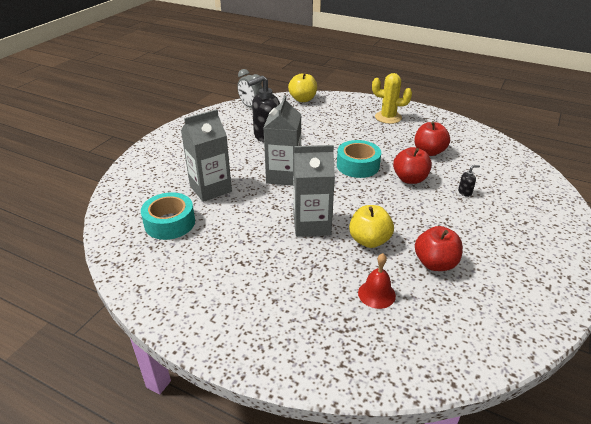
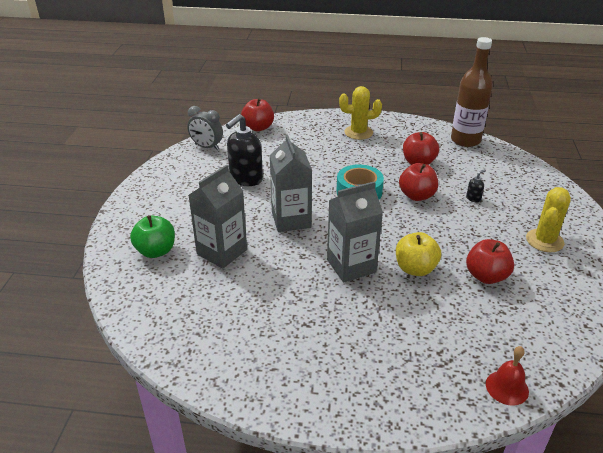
camera: 20 degrees left, 0 degrees up
turquoise tape [141,192,195,240] -> none
yellow apple [288,72,317,102] -> red apple [241,98,274,131]
red bell [358,253,396,309] -> red bell moved to [486,346,529,406]
none -> green apple [130,215,175,258]
none -> brown bottle [451,37,493,147]
none -> yellow cactus [526,187,571,252]

